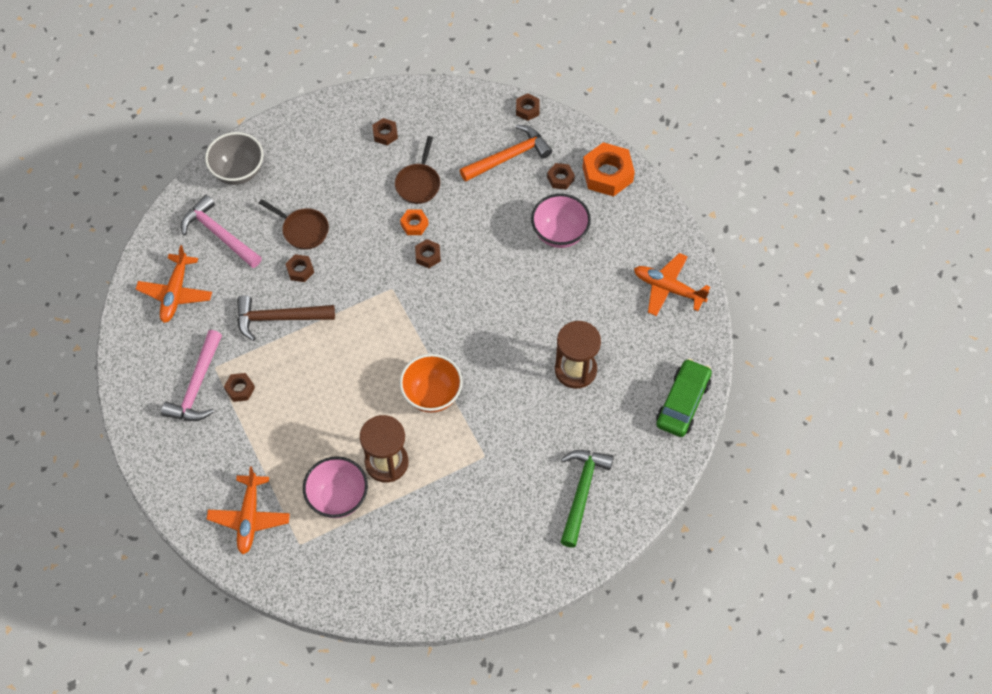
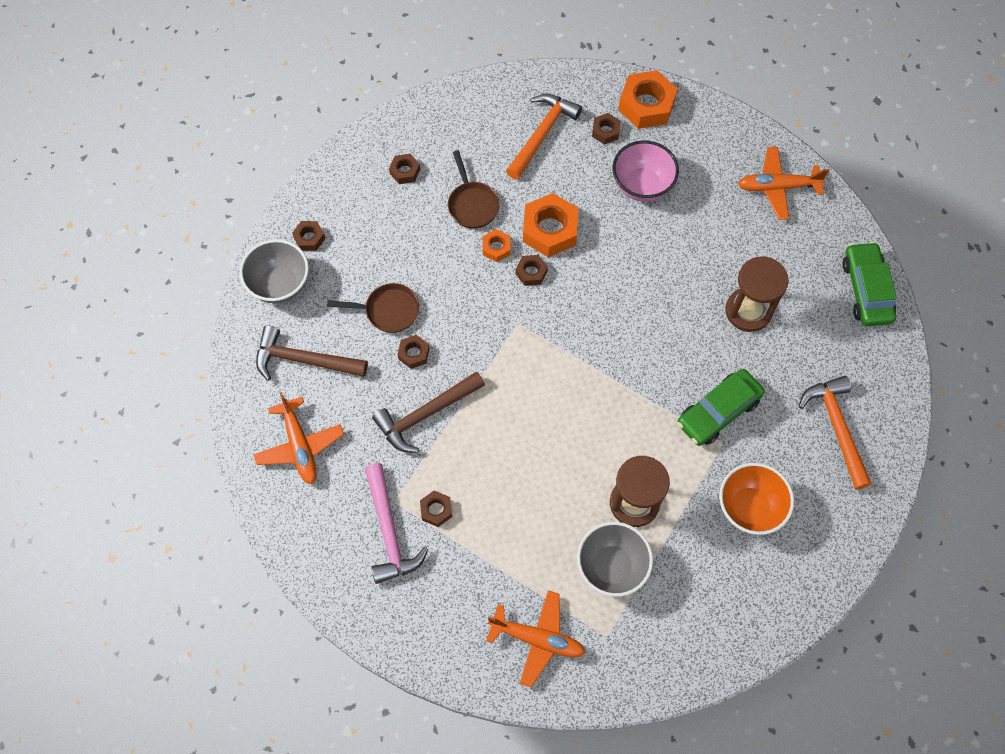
camera: 30 degrees left, 5 degrees up
pink hammer [181,195,262,268] -> brown hammer [256,325,368,381]
orange plane [207,466,290,554] -> orange plane turned 45 degrees counterclockwise [486,590,586,687]
pink bowl [303,456,368,518] -> grey bowl [577,522,653,597]
orange bowl [400,354,463,413] -> orange bowl moved to [719,463,794,535]
brown nut [516,93,540,121] -> brown nut moved to [292,221,325,251]
green hammer [560,450,614,548] -> orange hammer [799,376,872,490]
none -> orange nut [523,193,579,257]
none -> green car [677,369,765,446]

